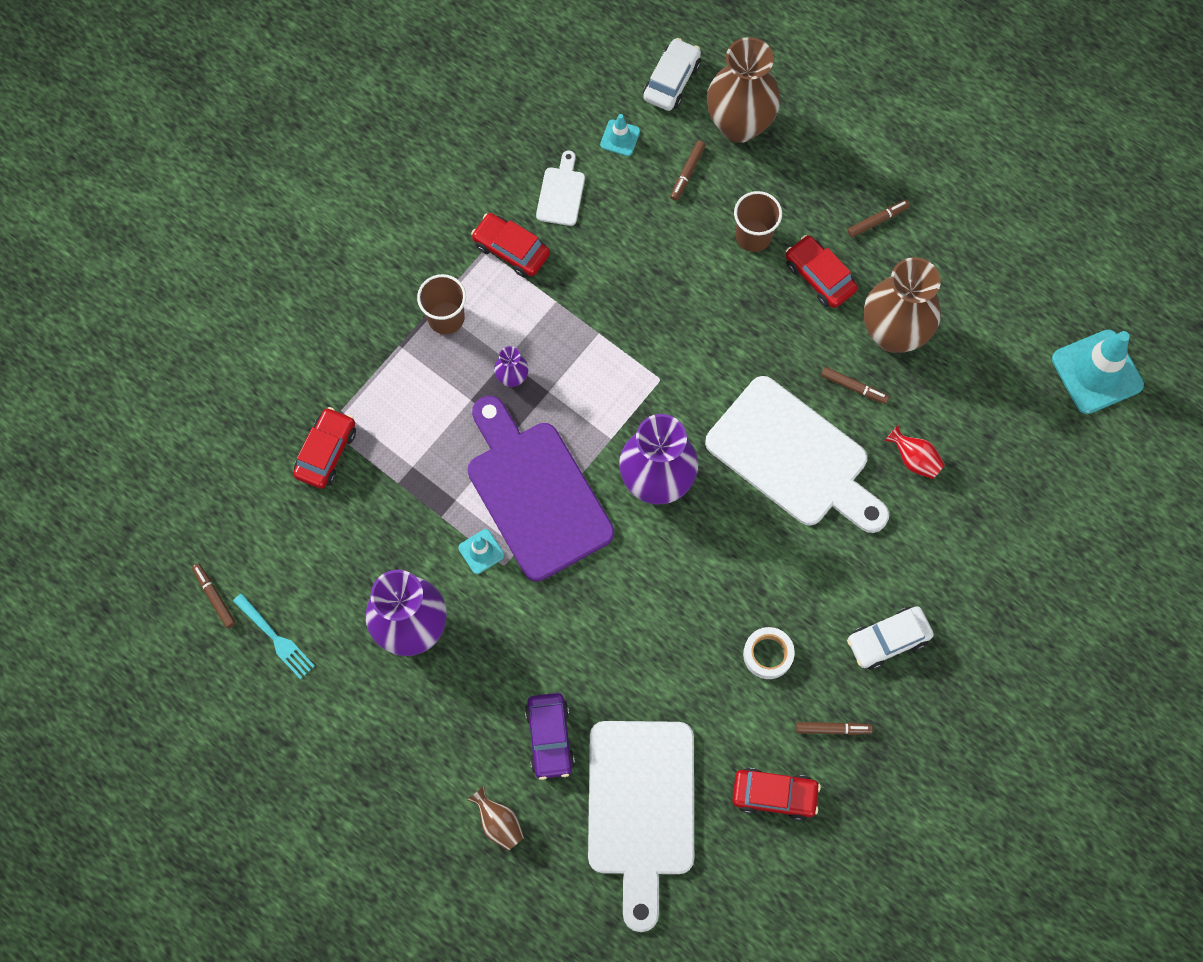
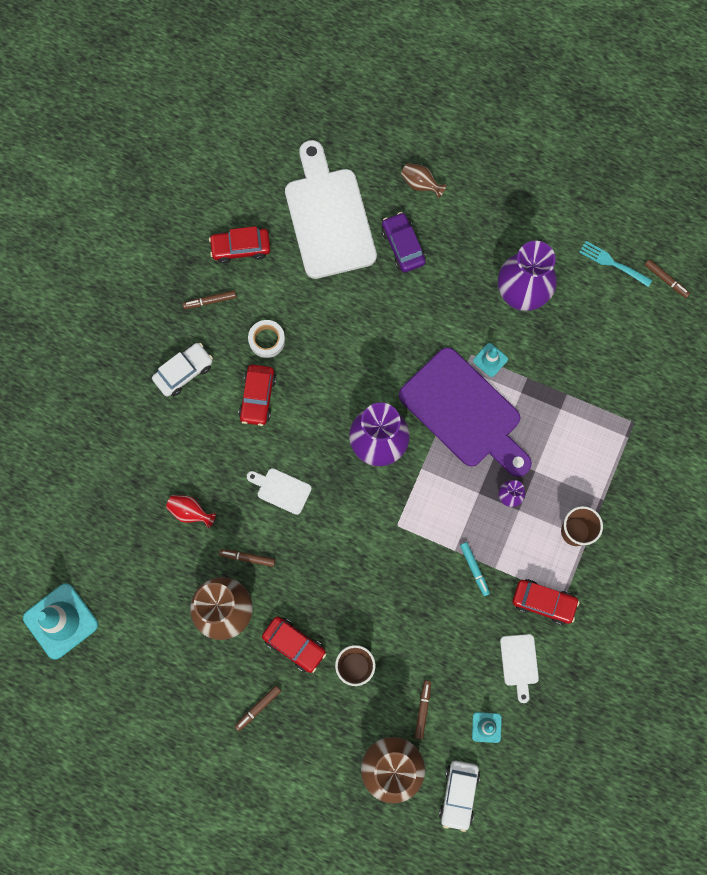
camera: 165 degrees right, 5 degrees up
red car [293,407,356,489] -> red car moved to [239,365,276,426]
white cutting board [705,376,889,533] -> white cutting board [247,468,312,515], size x0.43
none -> turquoise marker [460,542,490,596]

